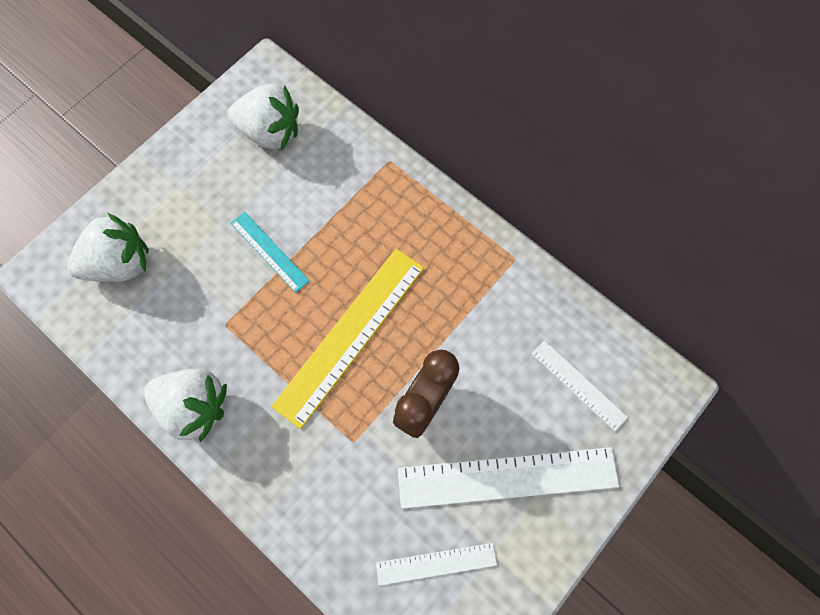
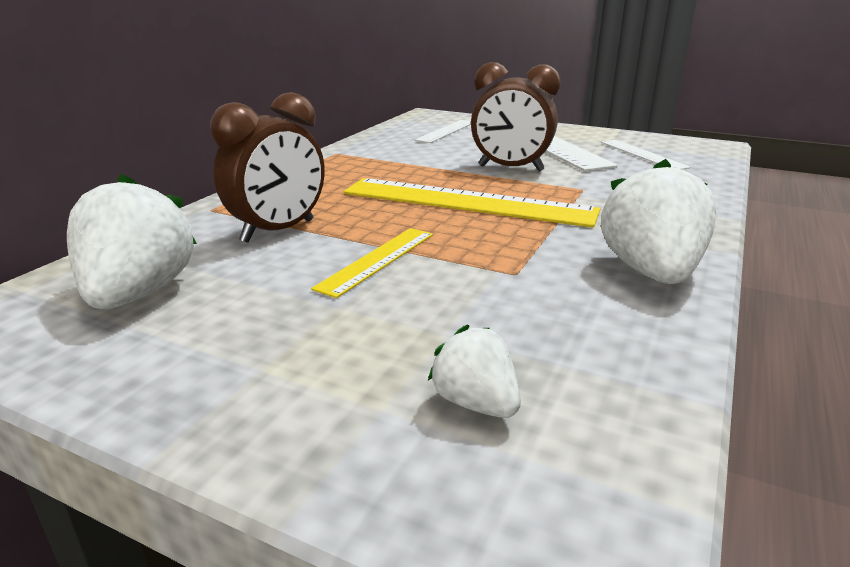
camera: 105 degrees left, 45 degrees down
white strawberry [67,213,149,282] -> white strawberry [428,324,521,418], size x0.54
turquoise ruler [231,212,310,293] -> yellow ruler [311,228,433,298]
none -> brown clock [210,92,325,243]

